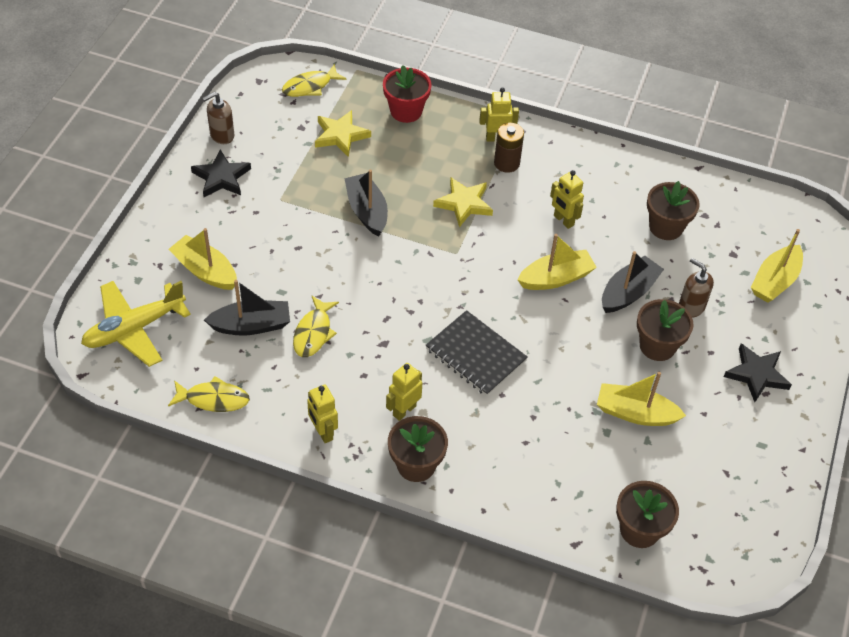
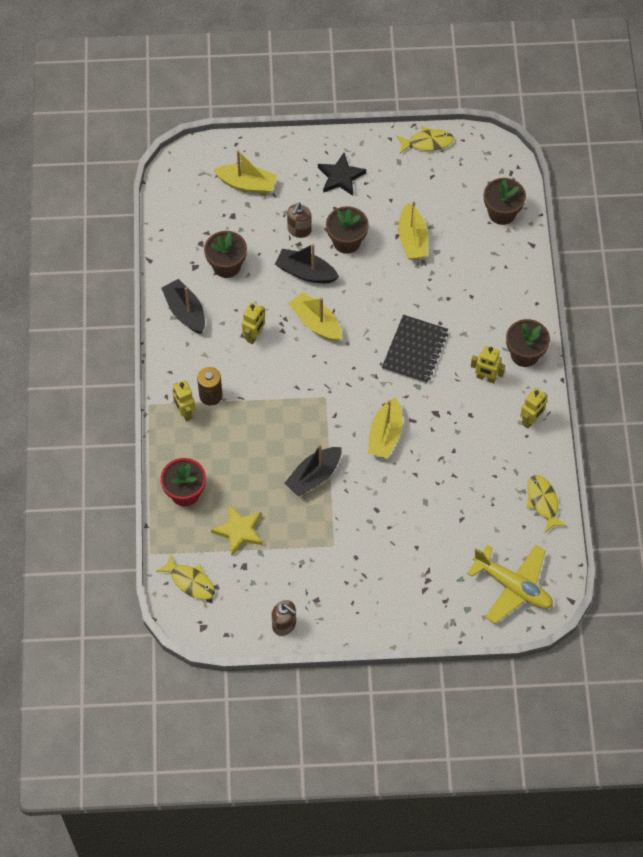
camera: 110 degrees left, 10 degrees up
yellow boat [169,228,237,290] -> yellow boat moved to [368,397,403,458]
black star [191,150,251,197] -> none
black boat [204,280,290,336] -> black boat moved to [161,279,205,334]
yellow fish [293,295,339,357] -> yellow fish moved to [396,127,454,154]
yellow star [433,177,493,227] -> none

